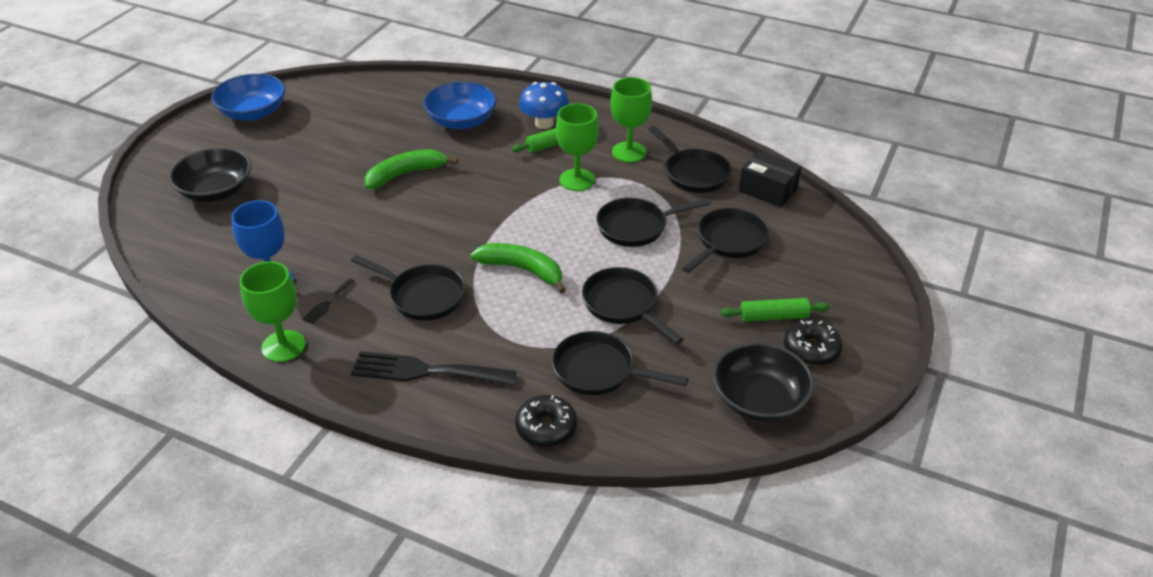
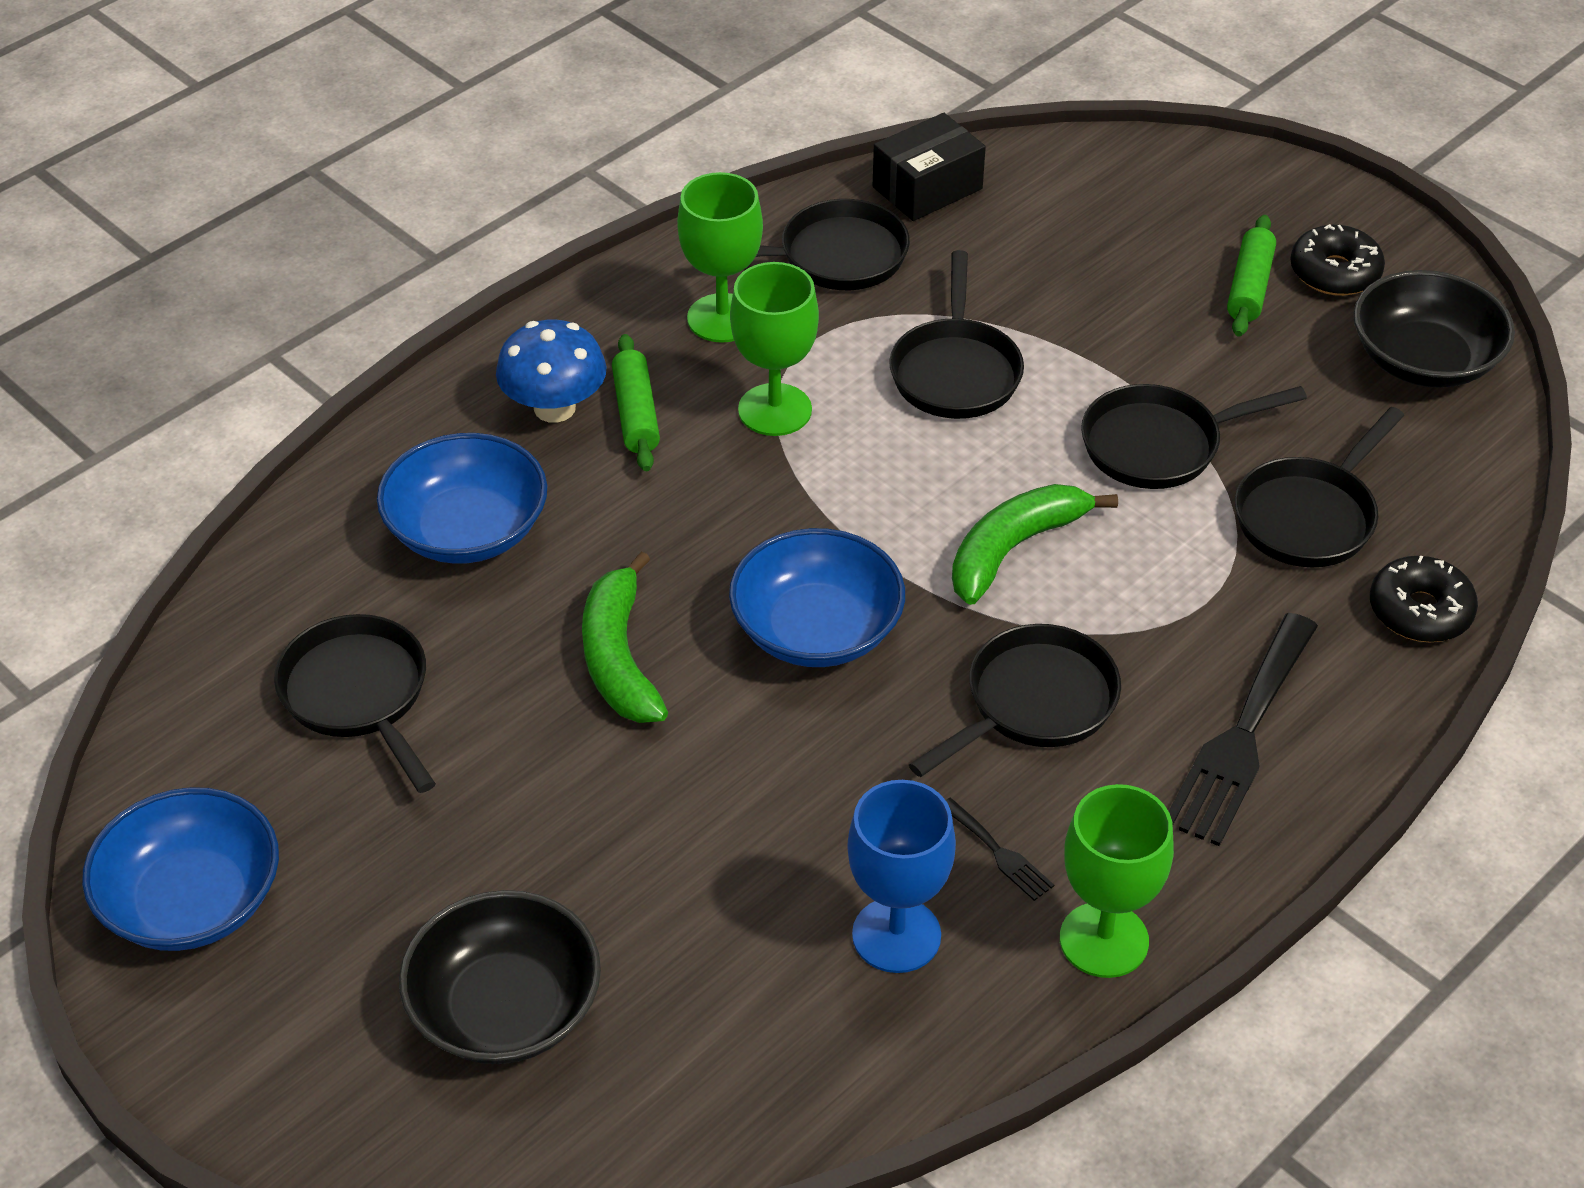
camera: 70 degrees left, 5 degrees up
black pan [682,208,769,273] -> black pan moved to [274,614,436,793]
none -> blue bowl [729,528,905,667]

